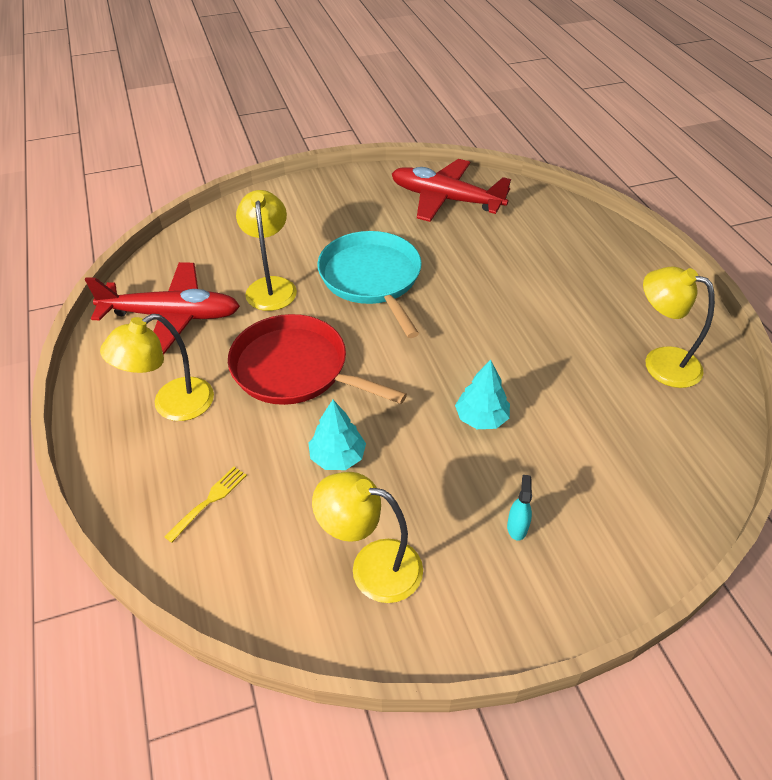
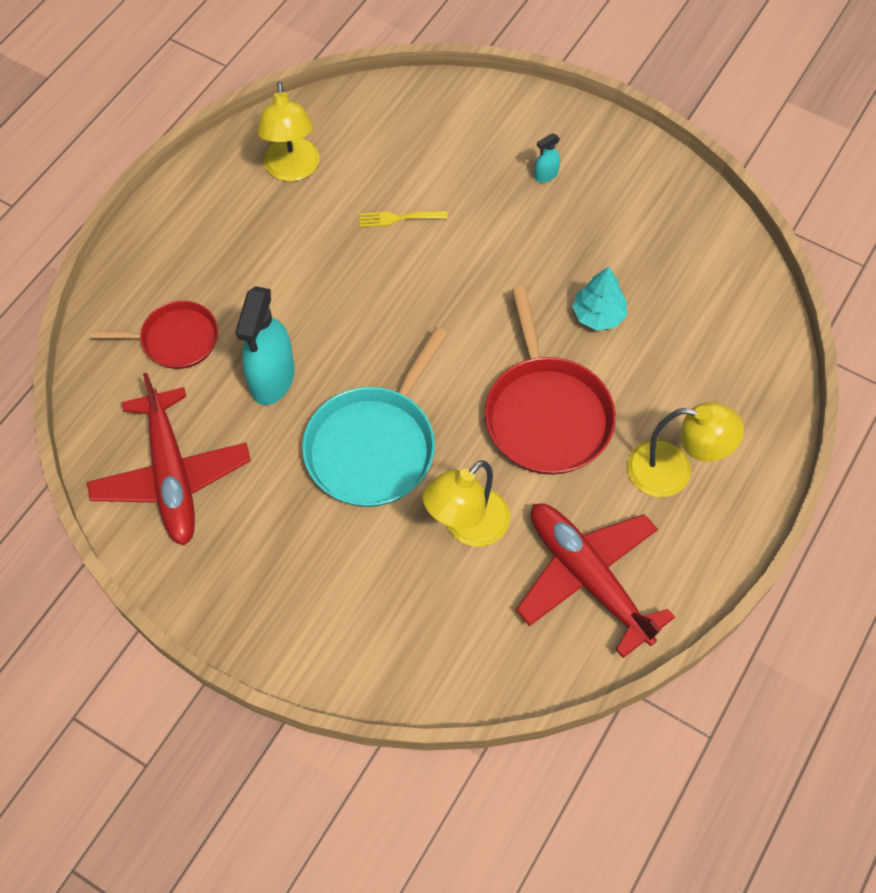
camera: 130 degrees left, 15 degrees up
yellow fork [164,467,247,543] -> yellow fork moved to [359,211,448,227]
yellow lamp [312,472,423,603] -> none
turquoise tree [455,360,510,429] -> none
none -> red pan [90,301,218,369]
none -> turquoise spray bottle [235,286,295,405]

